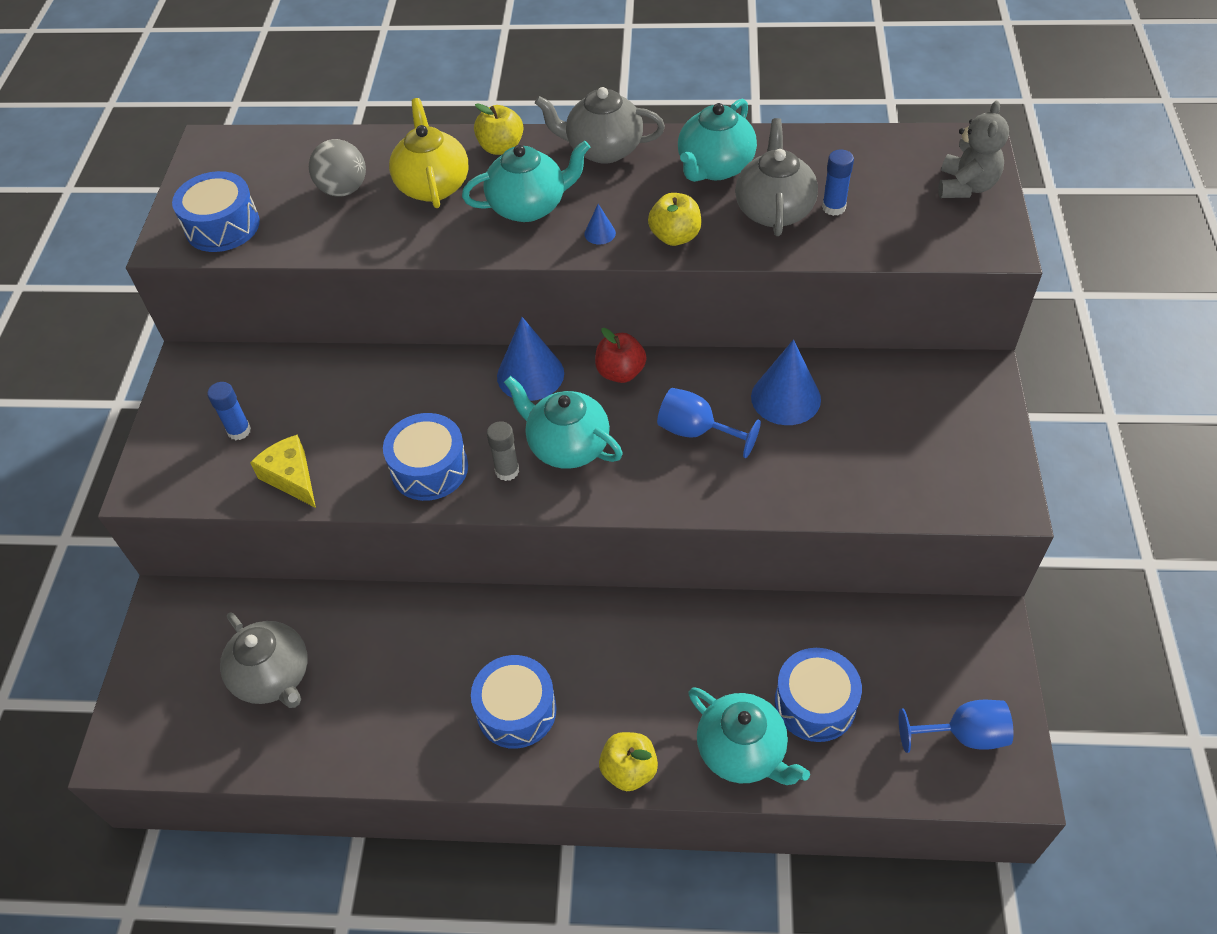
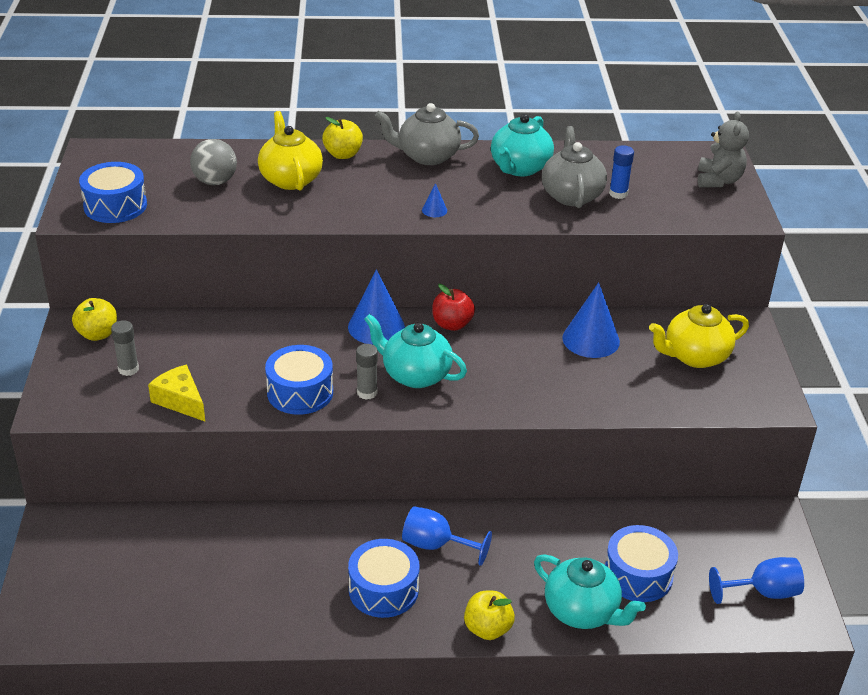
camera: 10 degrees left, 15 degrees down
blue glue stick [207,382,251,440] -> grey glue stick [111,320,139,376]
grey teapot [220,612,308,708] -> none
turquoise teapot [462,141,590,222] -> none
yellow apple [648,193,701,246] -> yellow apple moved to [72,298,117,341]
blue goblet [657,388,761,458] -> blue goblet moved to [402,506,492,566]
none -> yellow teapot [649,304,749,368]

